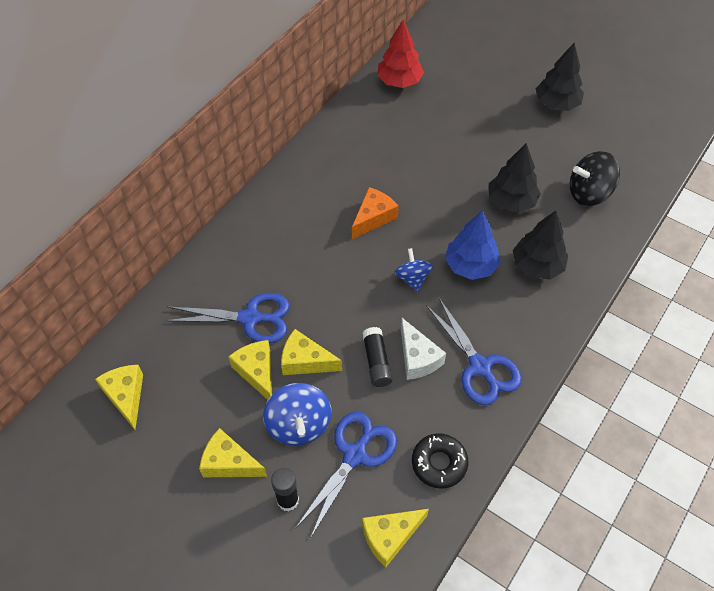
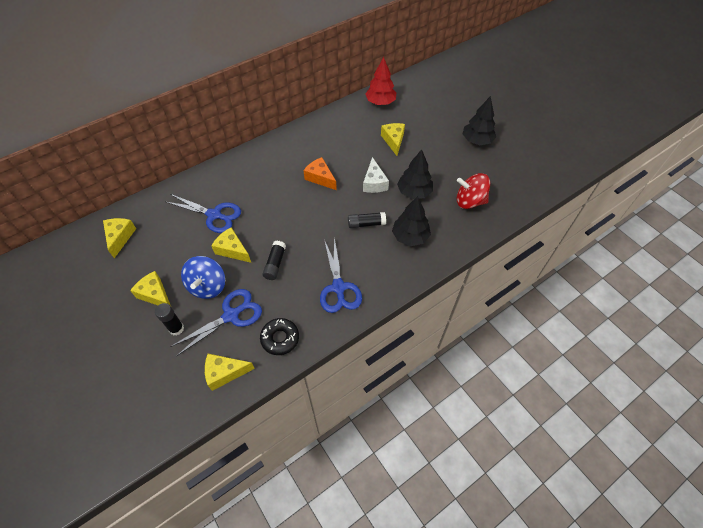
camera: 20 degrees right, 0 degrees up
yellow cheese [228,340,272,400] -> yellow cheese moved to [381,123,405,156]
orange cheese [352,187,399,239] -> orange cheese turned 105 degrees counterclockwise [303,157,337,190]
blue spinning top [394,248,433,292] -> none
white cheese [401,318,446,380] -> white cheese moved to [363,157,389,193]
blue tree [445,210,501,280] -> black glue stick [348,212,386,228]
black spinning top [570,151,620,206] -> red spinning top [457,173,490,209]

